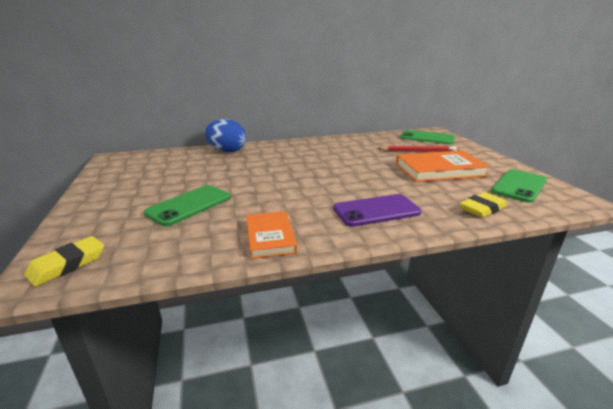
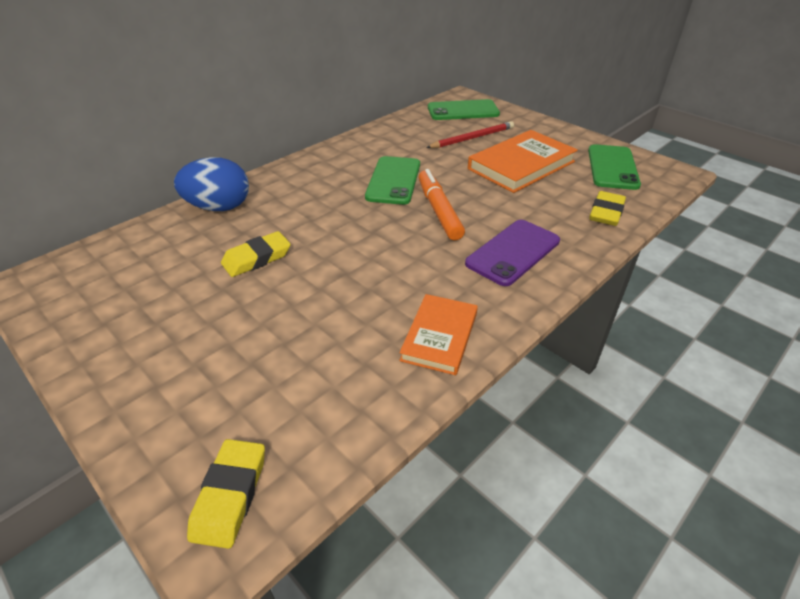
camera: 30 degrees left, 15 degrees up
green phone [144,185,231,226] -> green phone moved to [365,156,420,205]
orange book [246,211,297,259] -> orange book turned 60 degrees clockwise [399,294,478,375]
none -> yellow eraser [221,231,291,277]
none -> orange marker [419,169,465,240]

